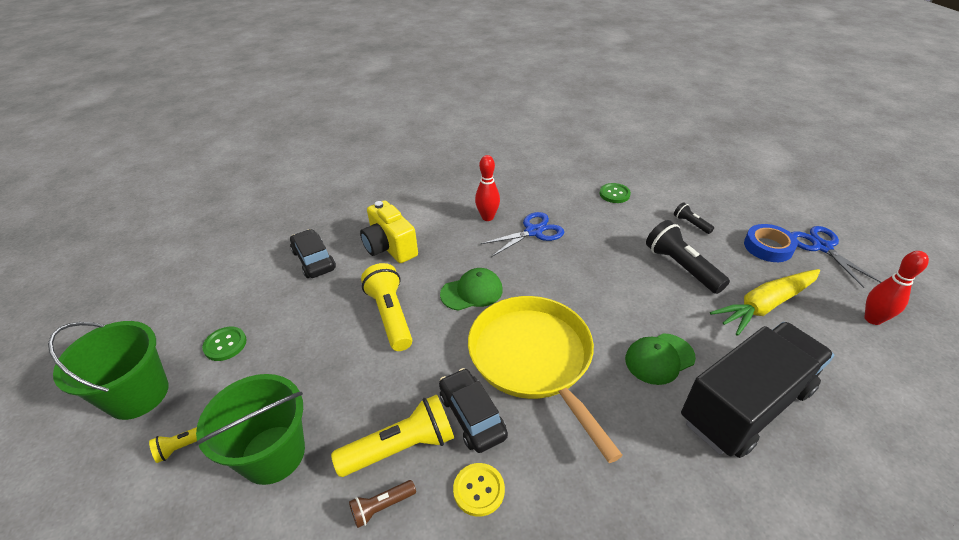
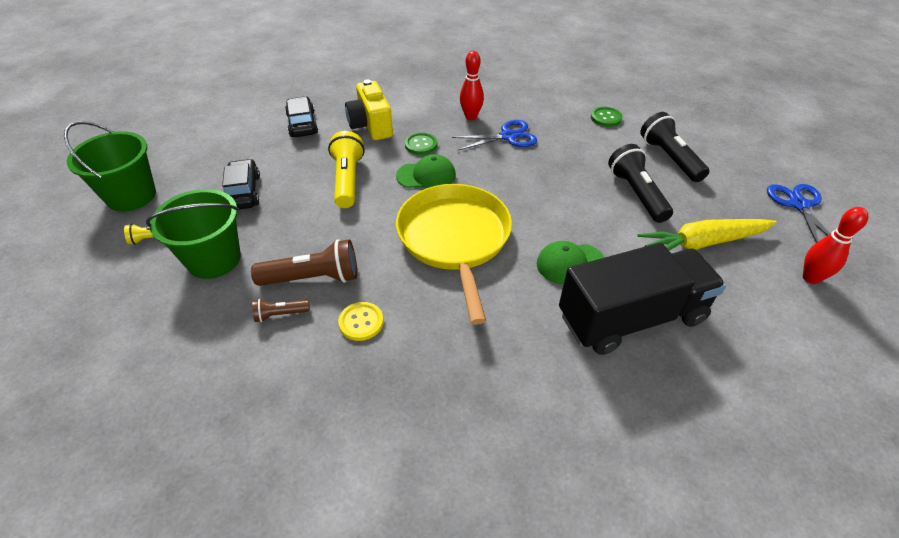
camera: 15 degrees right, 5 degrees up
green button [202,327,247,361] -> green button moved to [405,132,437,155]
yellow flashlight [331,394,454,477] -> brown flashlight [251,239,357,286]
black car [439,368,508,453] -> black car moved to [222,159,260,210]
black flashlight [674,202,714,234] -> black flashlight [640,112,709,182], size x1.95
blue tape [744,224,798,262] -> none

